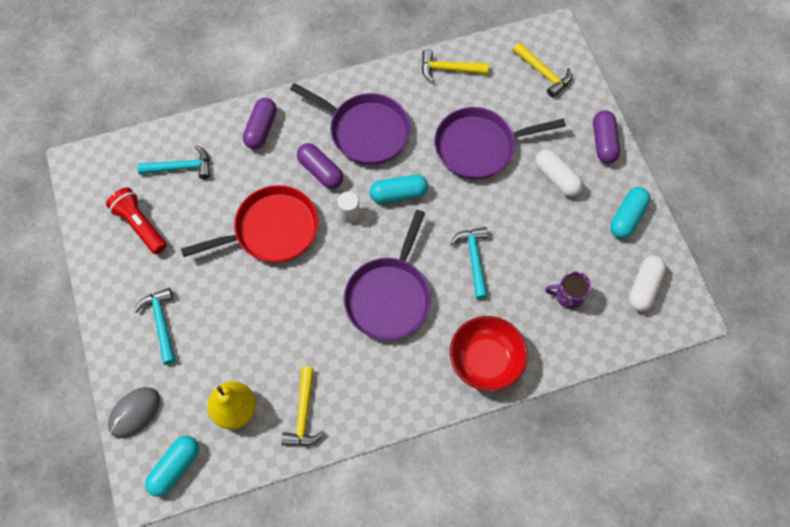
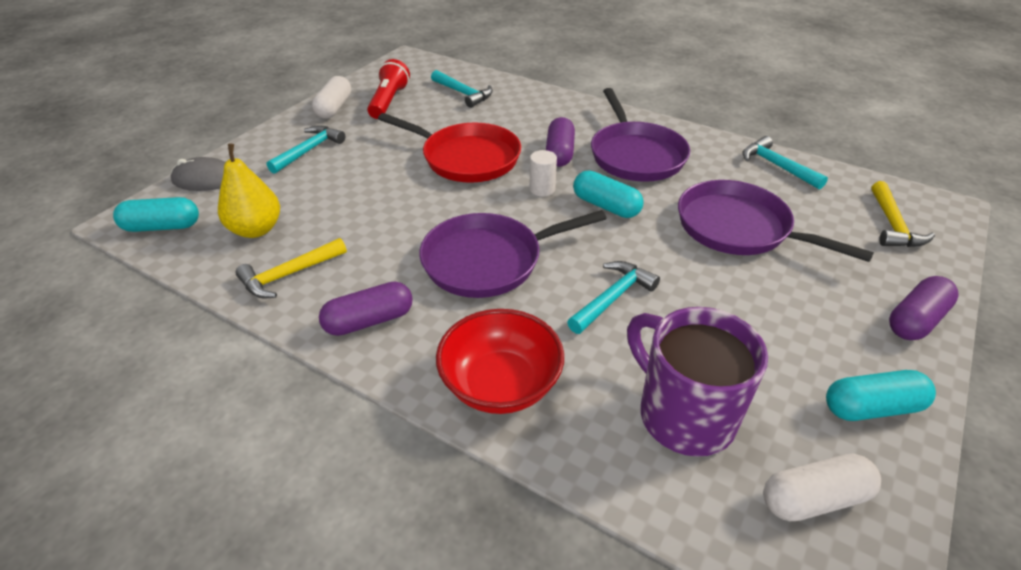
camera: 50 degrees right, 25 degrees down
purple capsule [243,98,277,149] -> purple capsule moved to [319,281,413,336]
yellow hammer [422,49,489,83] -> turquoise hammer [743,136,828,190]
white capsule [535,149,583,197] -> white capsule moved to [312,76,351,119]
purple mug [545,271,592,309] -> purple mug [627,307,768,457], size x1.93

